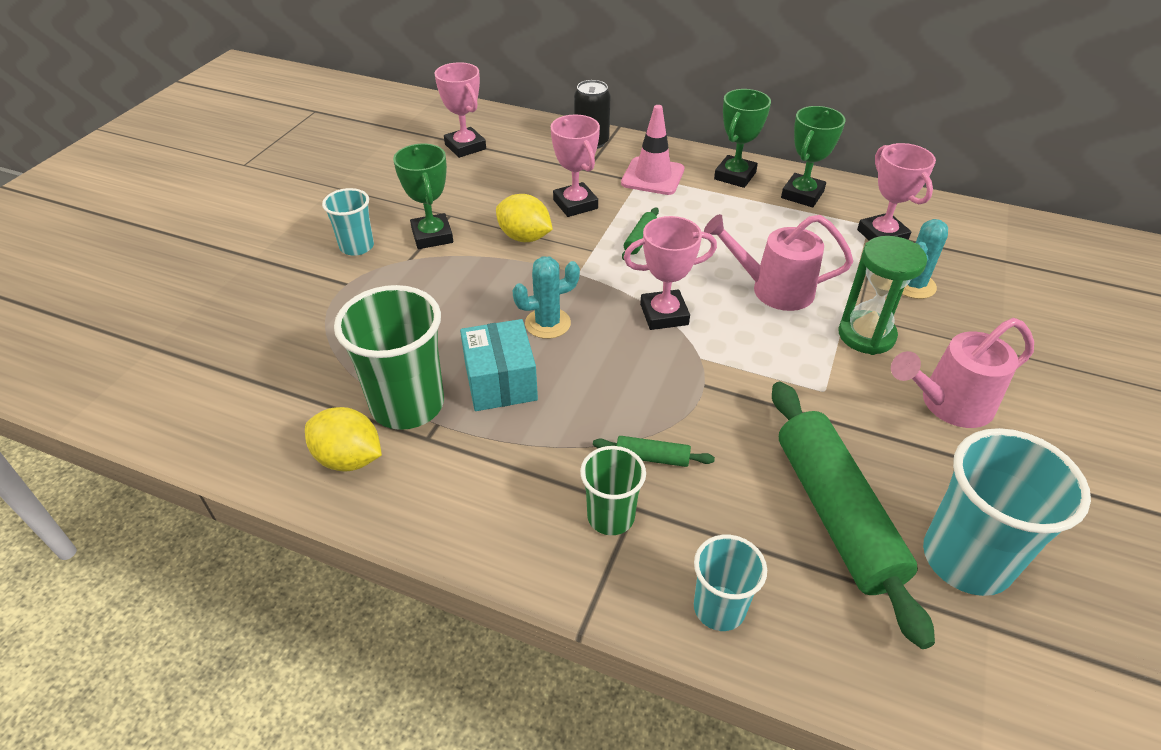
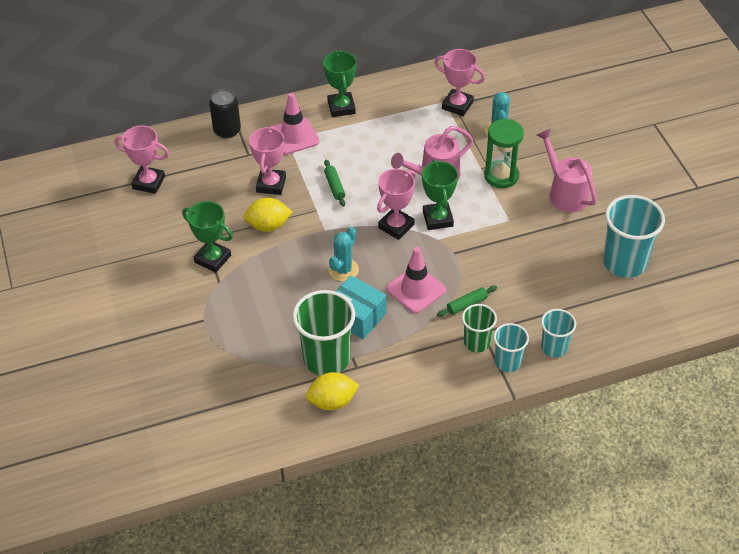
camera: 40 degrees left, 5 degrees up
turquoise cup [322,188,374,256] -> turquoise cup moved to [493,323,529,372]
pink trophy [551,114,600,217] -> pink trophy turned 75 degrees clockwise [249,126,286,195]
green rolling pin [772,382,935,649] -> none
green trophy [781,106,846,207] -> green trophy moved to [422,160,458,230]
pink watering can [891,318,1034,428] -> pink watering can turned 120 degrees clockwise [537,129,597,212]
none -> pink traffic cone [386,247,446,313]

